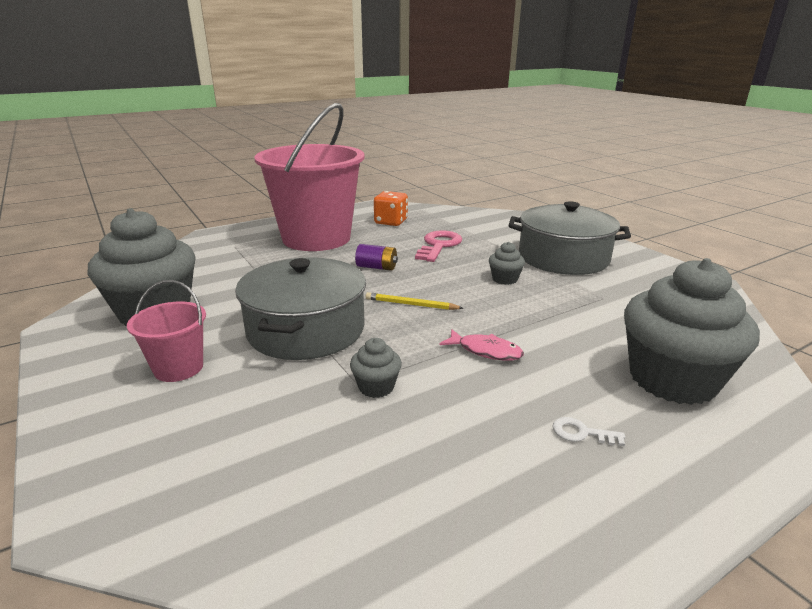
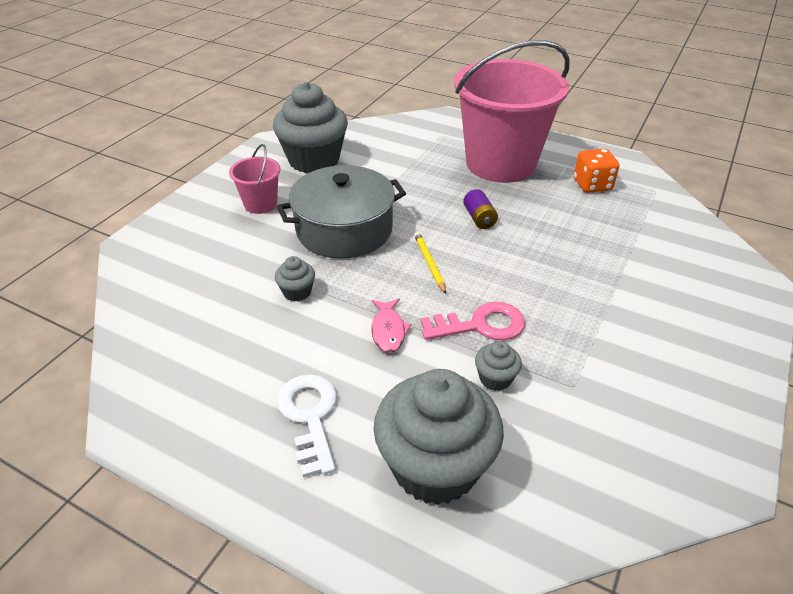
camera: 60 degrees right, 15 degrees up
pink key [415,230,462,262] -> pink key moved to [420,302,525,341]
grey cupcake [489,242,525,285] -> grey cupcake moved to [475,341,522,391]
grey pot [509,201,631,275] -> none
white key [552,417,625,446] -> white key [277,374,337,478], size x2.06

